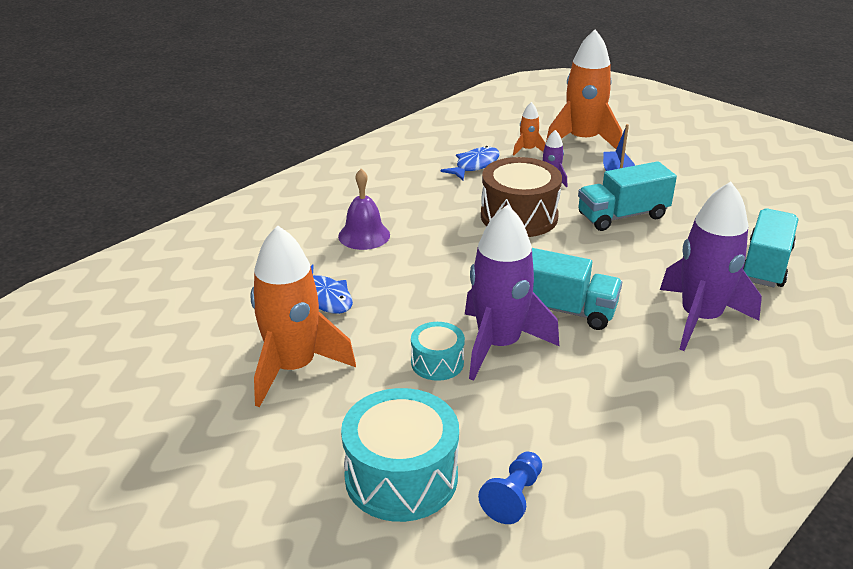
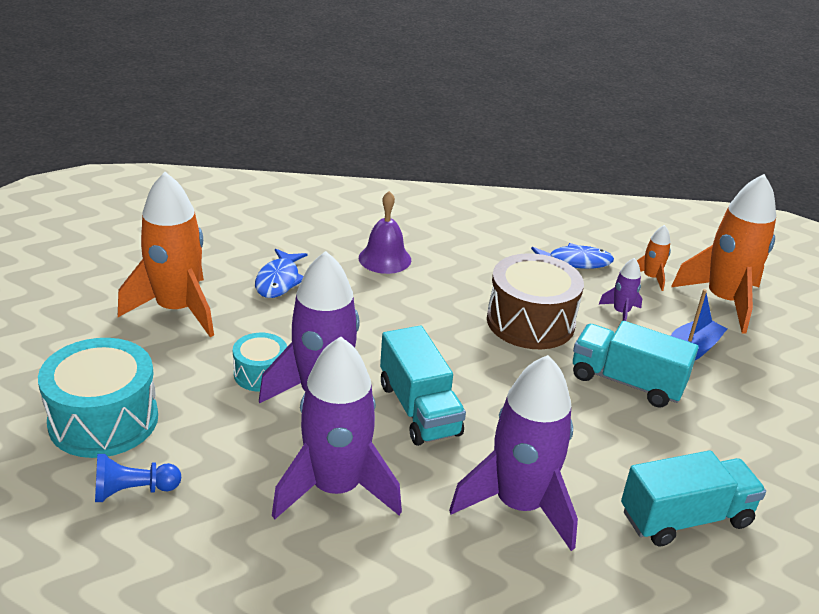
camera: 45 degrees right, 0 degrees up
none -> purple rocket [272,336,402,519]

